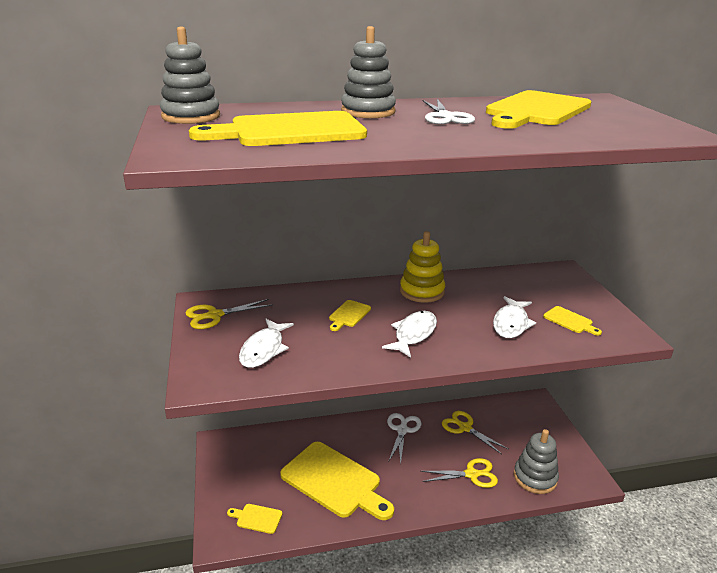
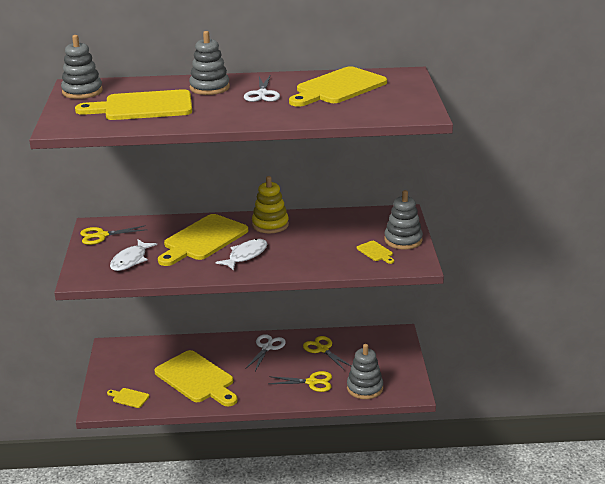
camera: 10 degrees right, 0 degrees up
yellow cutting board [329,300,371,331] -> yellow cutting board [158,214,248,266], size x2.35
white fish [493,296,536,338] -> none
none -> grey stacking toy [384,190,423,249]

